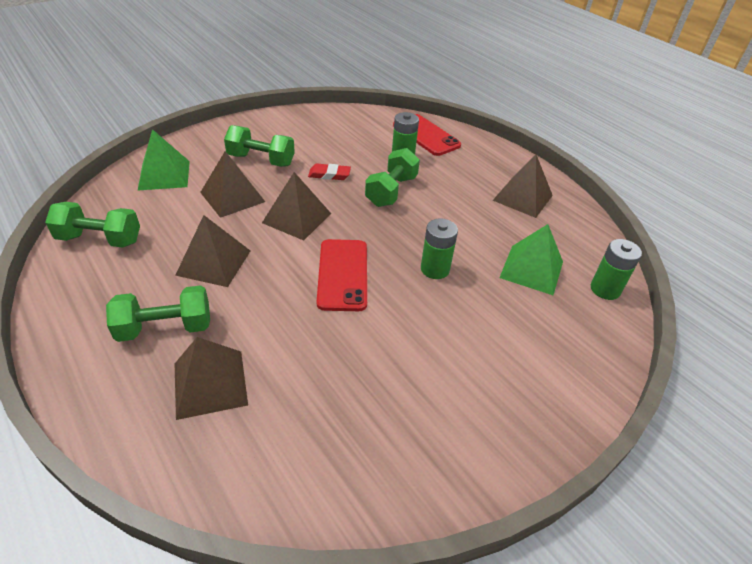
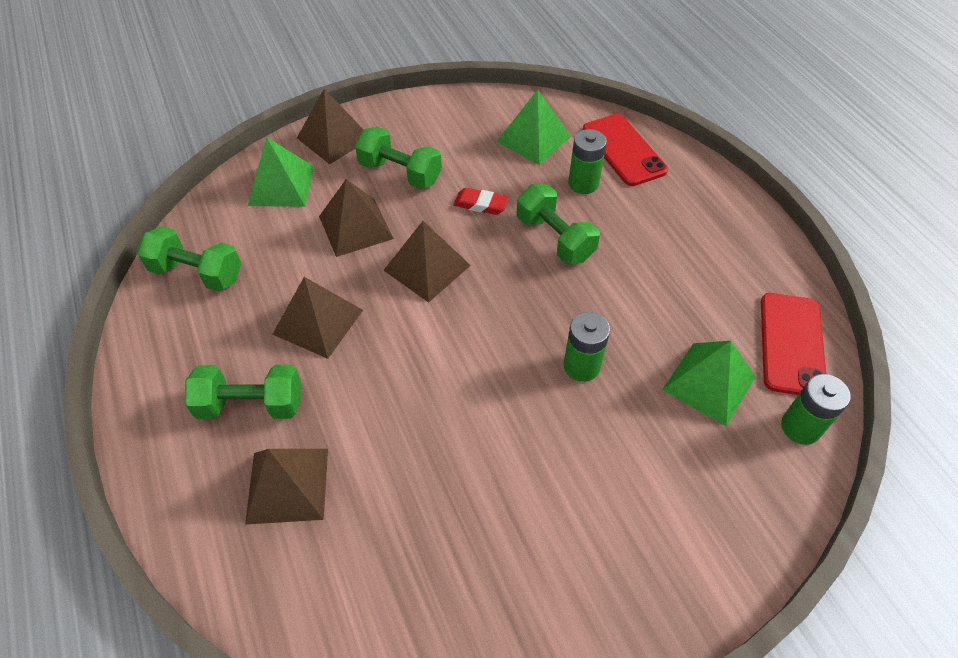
camera: 15 degrees right, 10 degrees up
red phone [317,239,367,311] -> red phone moved to [761,293,826,395]
green dumbbell [365,148,420,207] -> green dumbbell turned 75 degrees counterclockwise [517,184,600,264]
brown pyramid [492,154,553,218] -> brown pyramid moved to [297,89,364,164]
none -> green pyramid [496,90,571,165]

